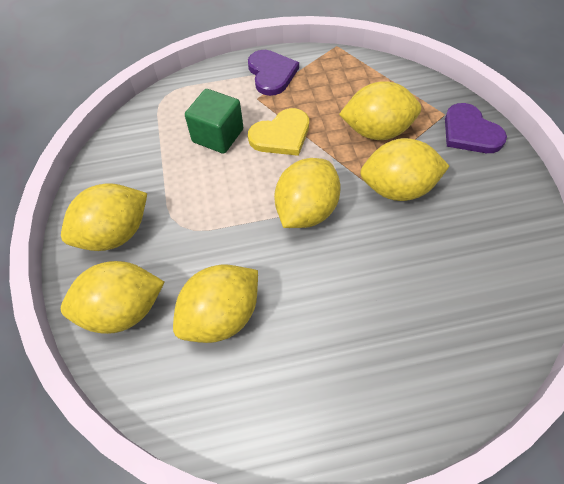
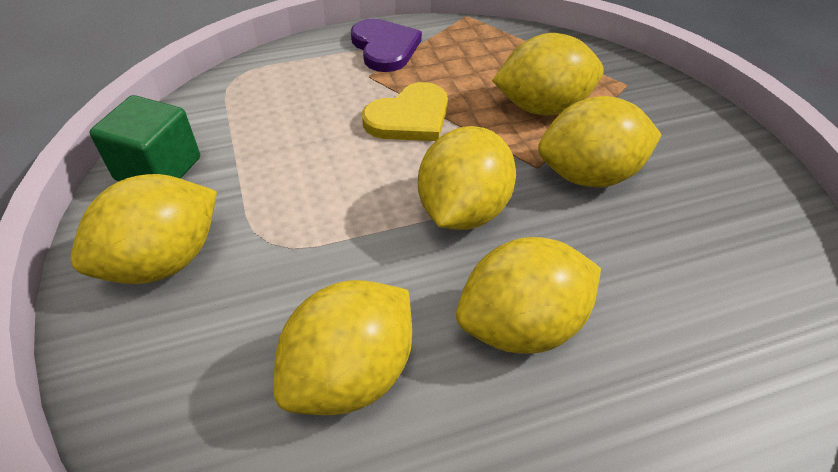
camera: 10 degrees left, 10 degrees down
yellow lemon [61,261,165,334] -> yellow lemon moved to [456,237,601,354]
green cube [185,89,243,154] -> green cube moved to [90,95,200,181]
purple heart [445,103,507,153] -> none

